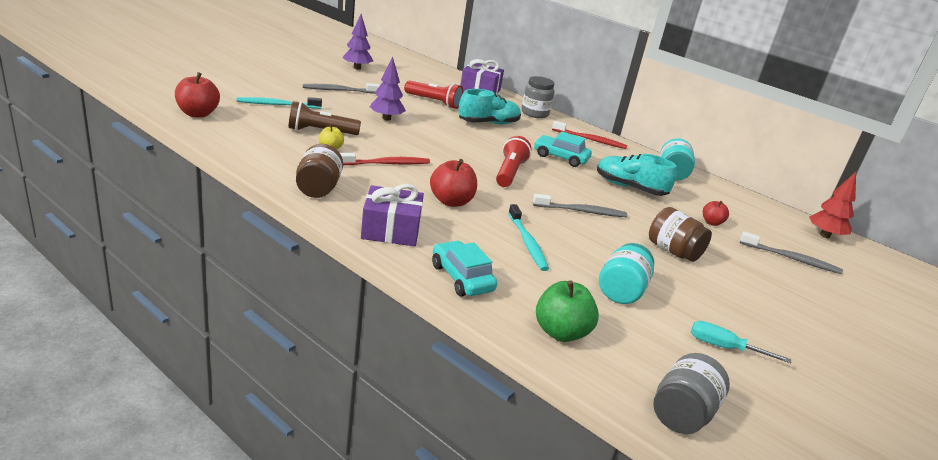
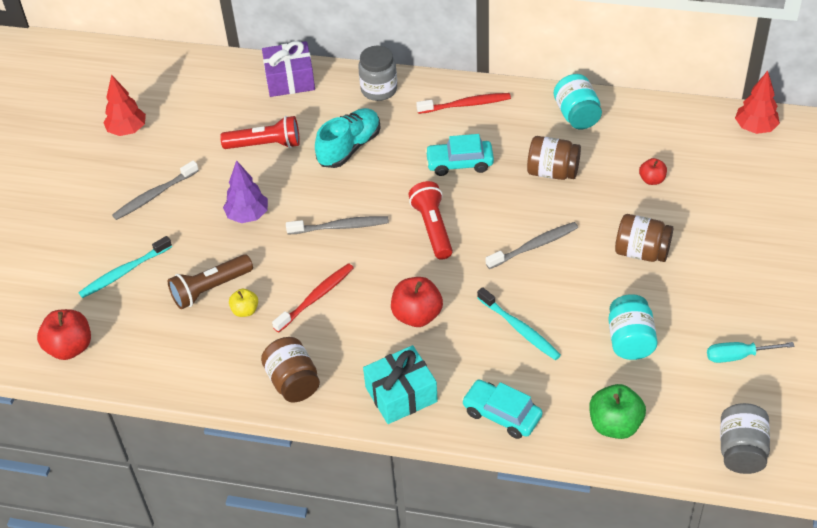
camera: 20 degrees left, 20 degrees up
purple tree [342,14,373,70] -> red tree [103,74,146,136]
purple gift [361,184,424,246] -> turquoise gift [363,345,438,424]
turquoise shoe [597,154,676,196] -> brown jar [527,136,581,180]
grey toothbrush [740,232,843,274] -> grey toothbrush moved to [286,216,389,235]

